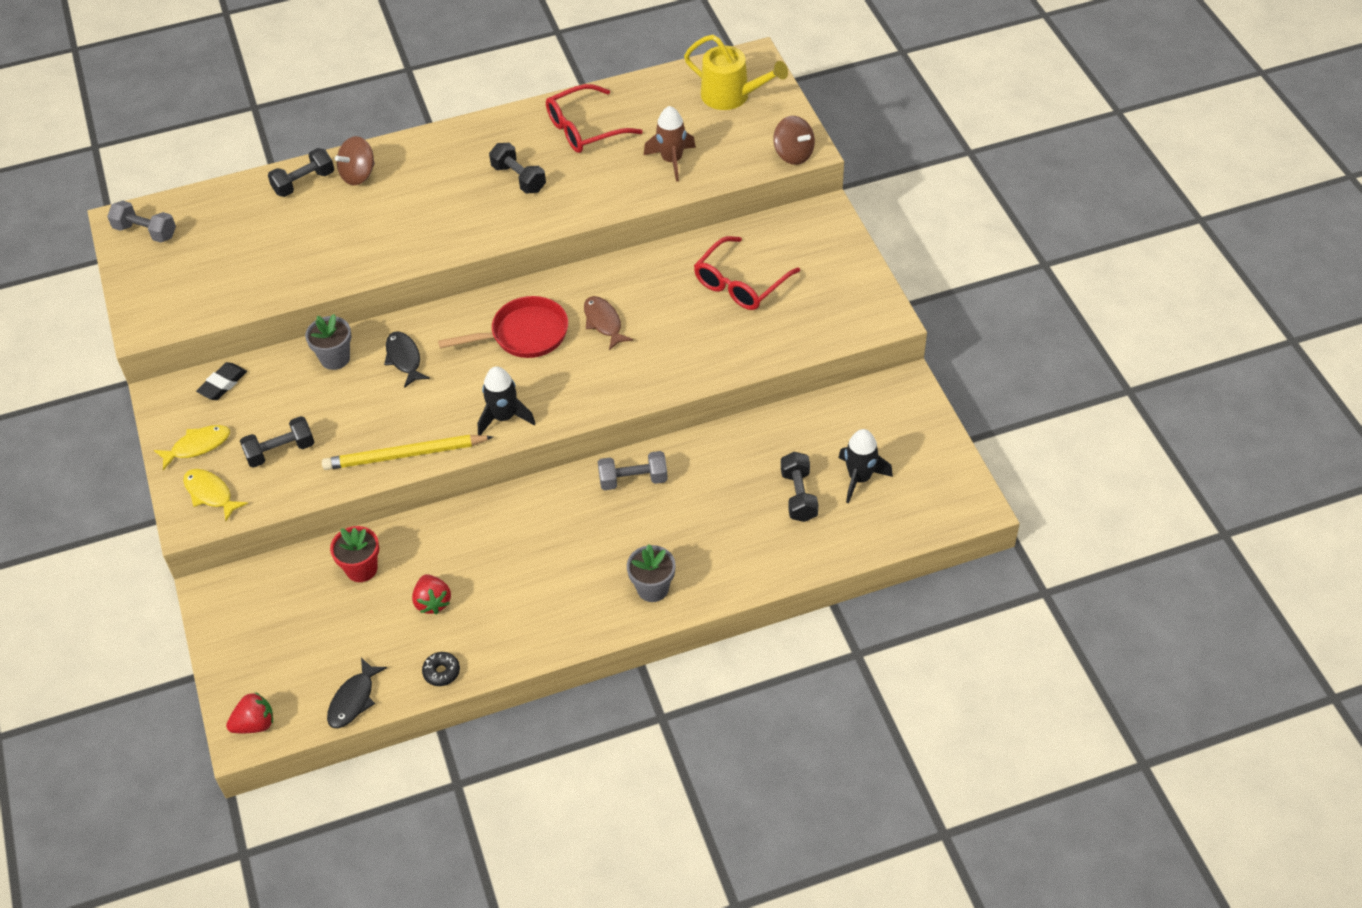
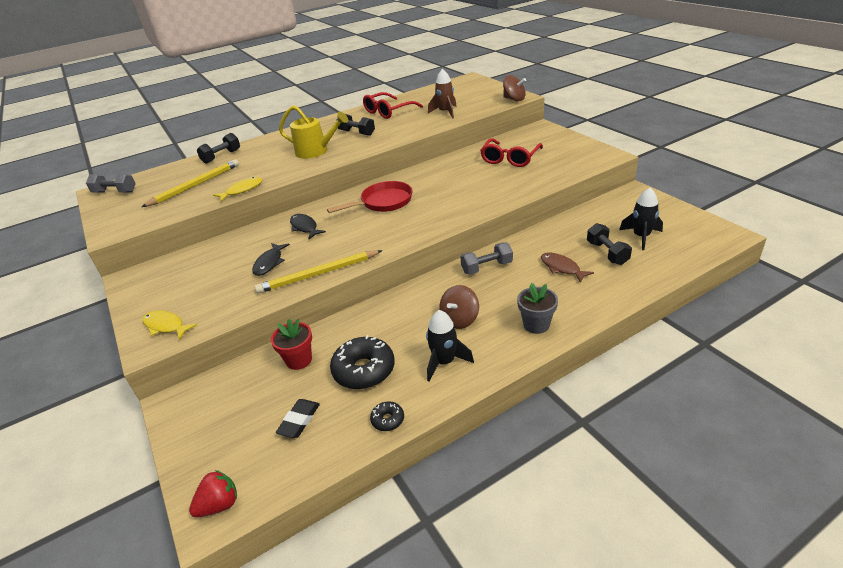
camera: 10 degrees left, 15 degrees down
yellow fish [154,425,230,470] -> yellow fish moved to [213,177,262,202]
black eraser [196,362,247,400] -> black eraser moved to [276,399,320,438]
black dumbbell [240,416,315,468] -> none
grey flower pot [305,314,351,370] -> none
black fish [327,657,387,728] -> black fish moved to [252,243,290,276]
brown spinning top [335,136,375,185] -> brown spinning top moved to [439,285,479,329]
red strawberry [412,574,451,614] -> black donut [330,335,395,389]
black rocket [478,366,536,435] -> black rocket moved to [426,310,474,382]
brown fish [584,296,633,350] -> brown fish moved to [541,253,594,283]
yellow watering can [684,35,788,110] -> yellow watering can moved to [279,105,348,159]
none -> yellow pencil [142,159,239,207]

